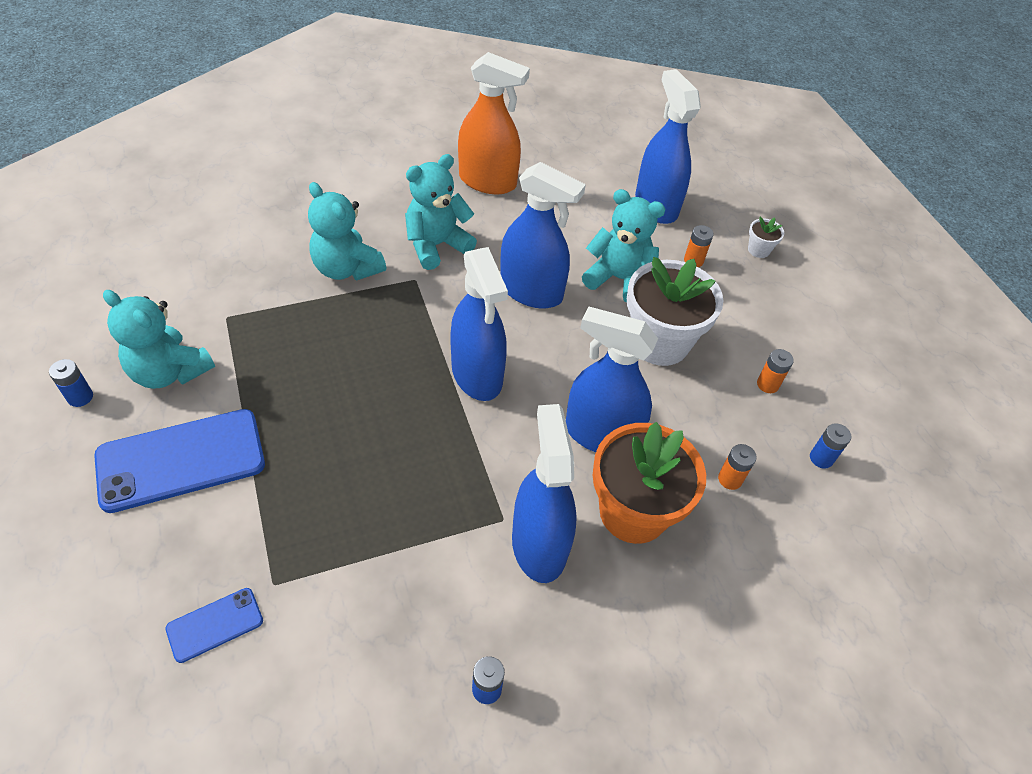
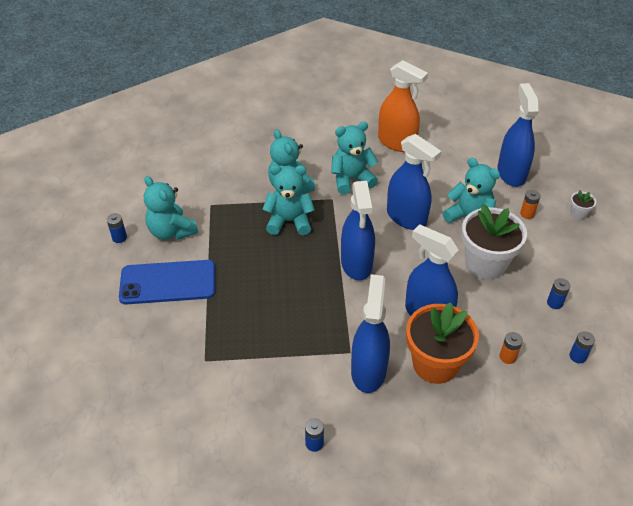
camera: 20 degrees right, 5 degrees down
blue phone [165,588,263,663] -> none
orange battery [757,349,794,393] -> blue battery [547,278,570,309]
none -> turquoise teddy bear [262,165,315,235]

